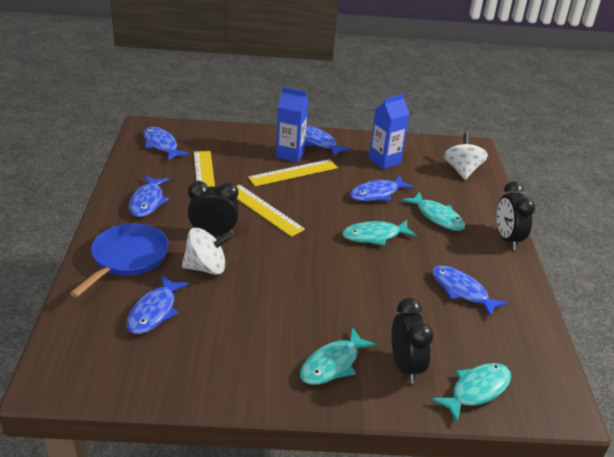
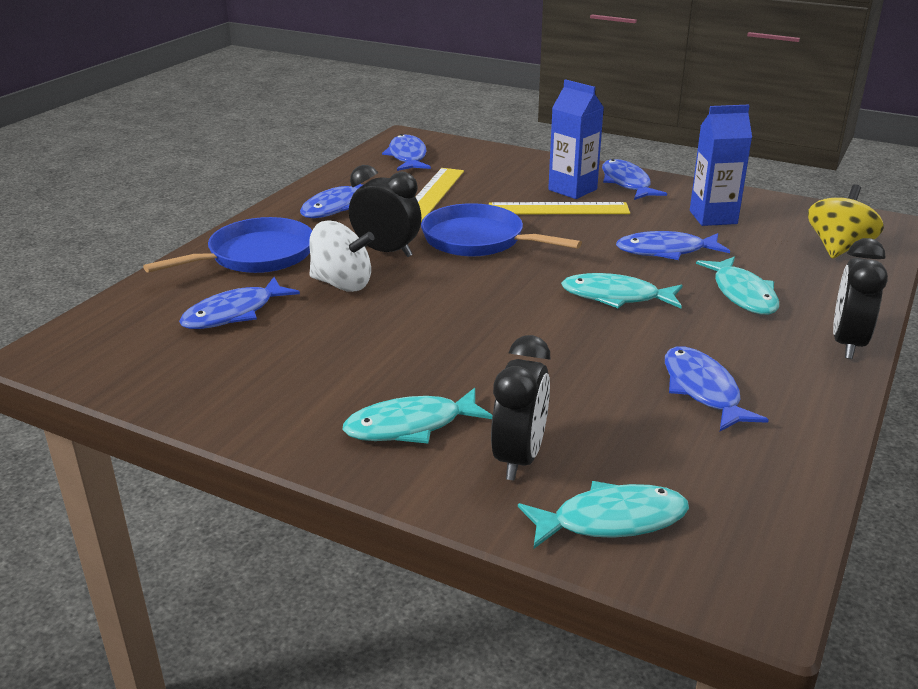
camera: 30 degrees right, 5 degrees down
yellow ruler [236,184,305,237] -> blue pan [421,203,582,257]
white spinning top [444,133,488,180] -> yellow spinning top [808,184,884,258]

